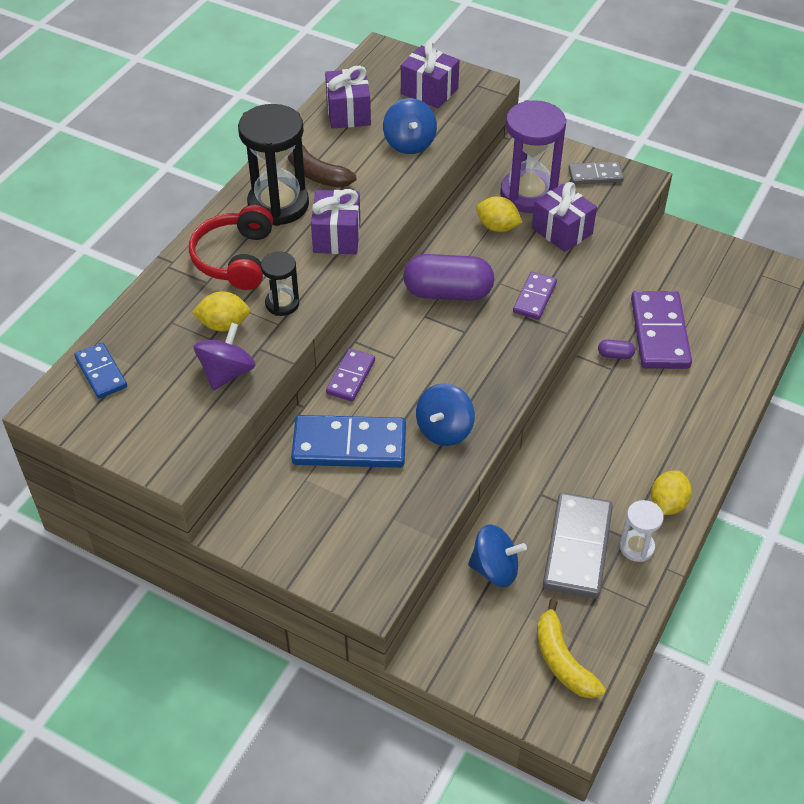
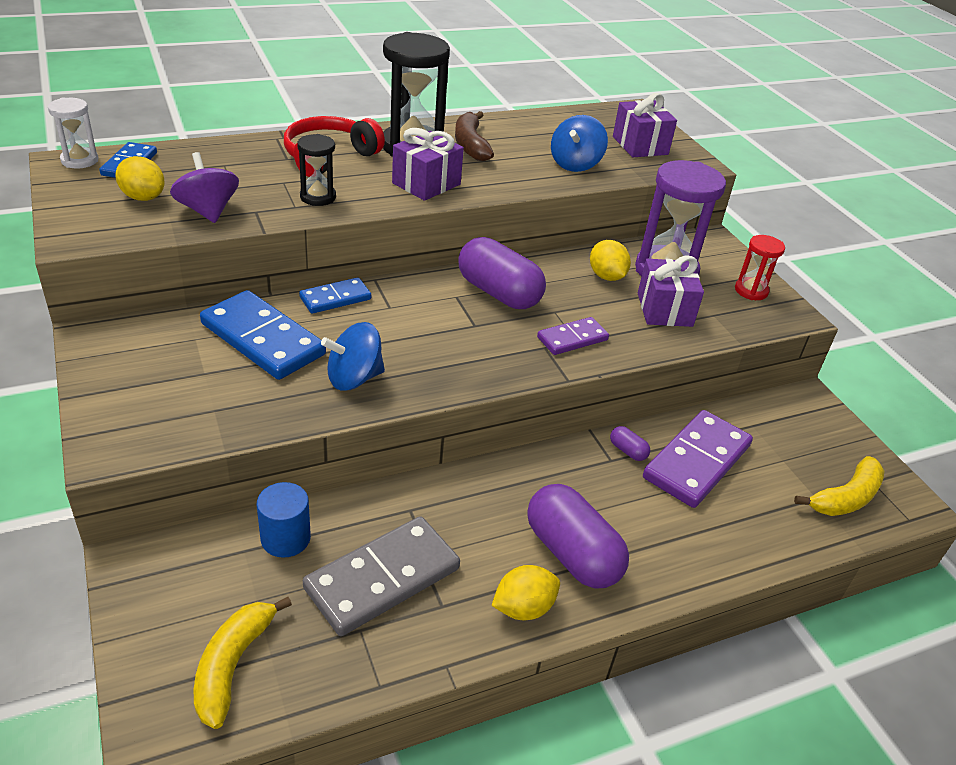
camera: 35 degrees right, 10 degrees down
yellow lemon [192,291,250,331] -> yellow lemon moved to [115,156,165,201]
purple spinning top [193,323,256,390] -> purple spinning top turned 90 degrees counterclockwise [170,152,239,223]
purple gift [325,66,371,129] -> none
purple domino [326,349,375,401] -> blue domino [299,277,371,314]
blue spinning top [468,525,527,587] -> blue cylinder [257,482,311,558]
grey domino [569,161,624,184] -> red hourglass [735,235,785,300]
white hourglass [620,500,664,562] -> white hourglass moved to [48,98,98,168]
none -> purple capsule [527,484,629,588]
none -> yellow banana [794,456,885,516]

